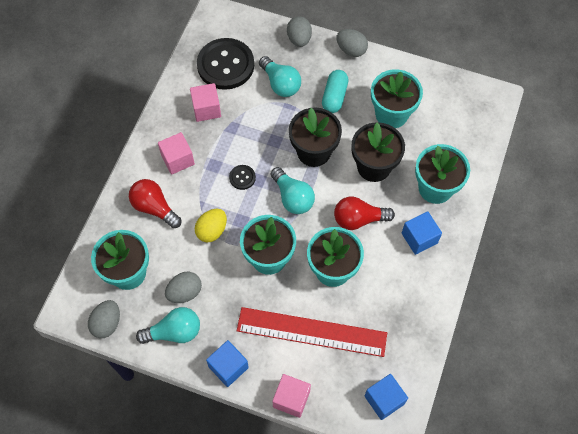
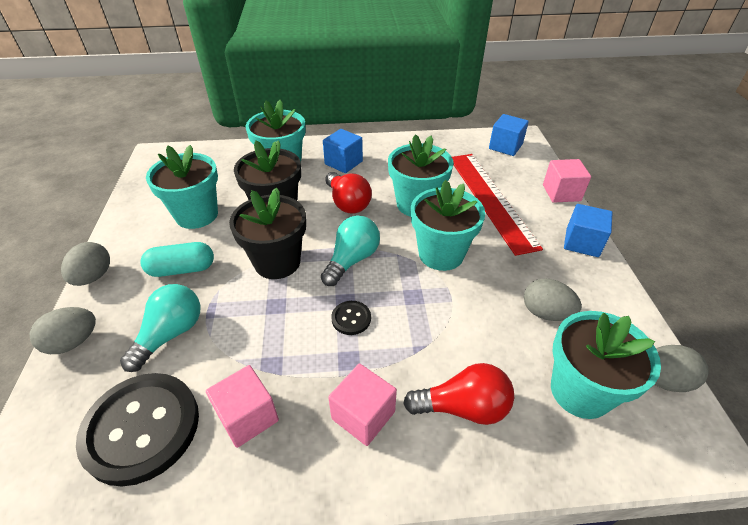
camera: 115 degrees left, 20 degrees down
red light bulb [129,179,182,228] -> red light bulb turned 105 degrees counterclockwise [403,363,514,425]
turquoise light bulb [136,307,200,344] -> none
yellow egg [195,209,227,242] -> none

